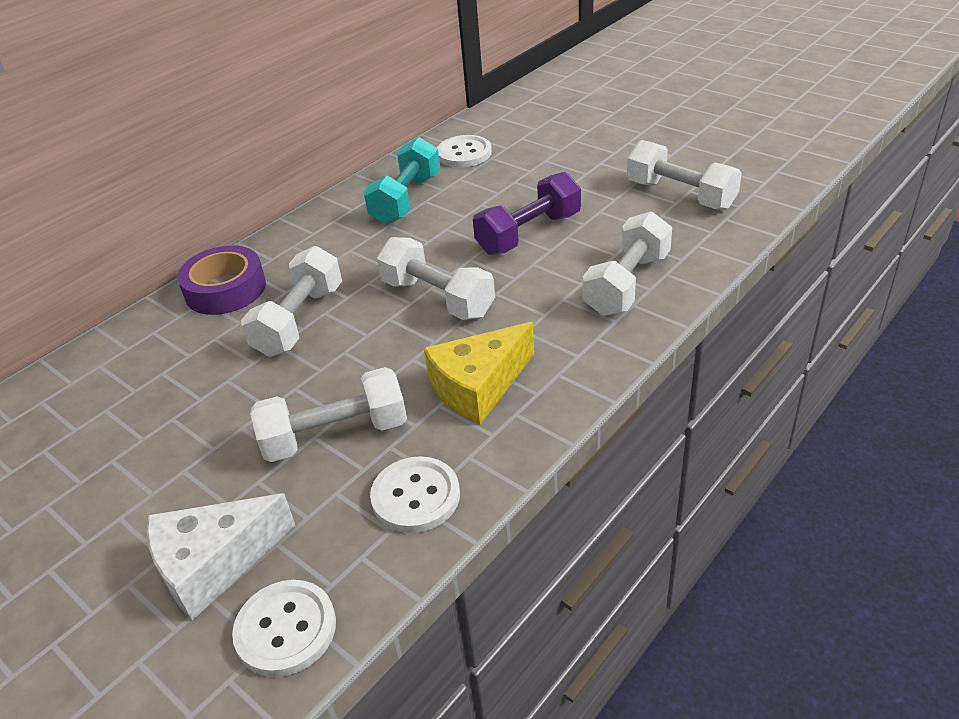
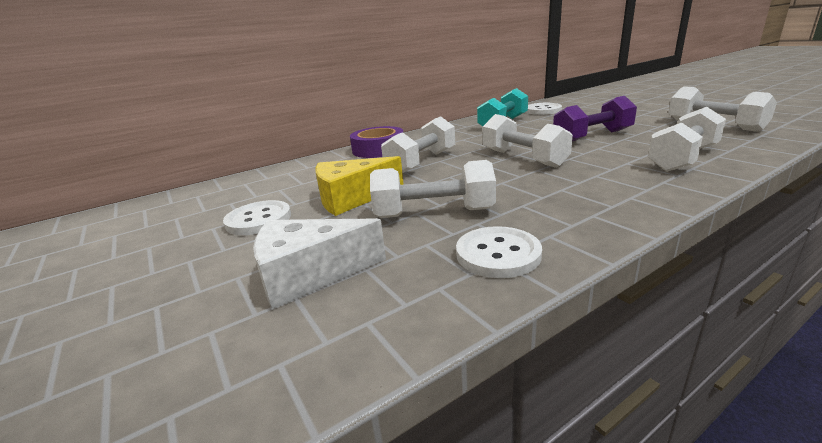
camera: 15 degrees right, 15 degrees down
white button [232,580,336,677] -> white button moved to [223,200,291,235]
yellow cheese [424,322,534,425] -> yellow cheese moved to [315,156,404,216]

